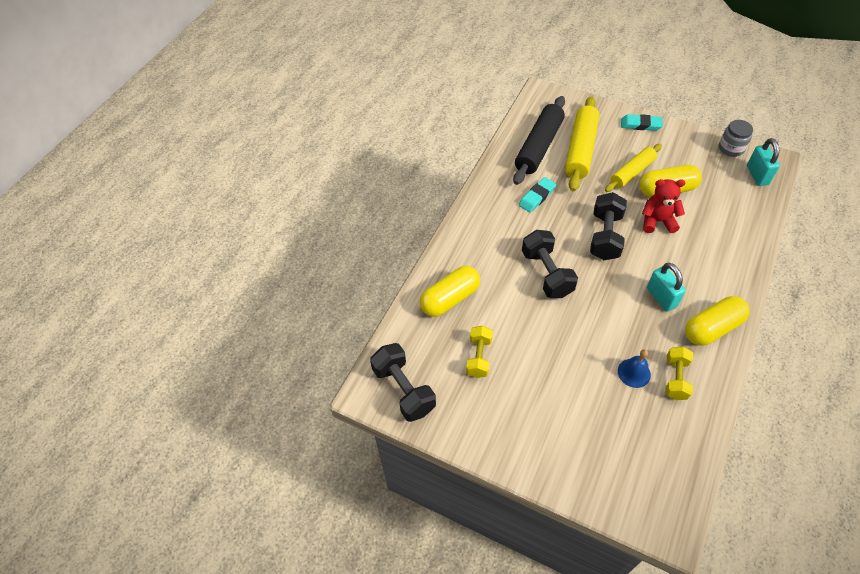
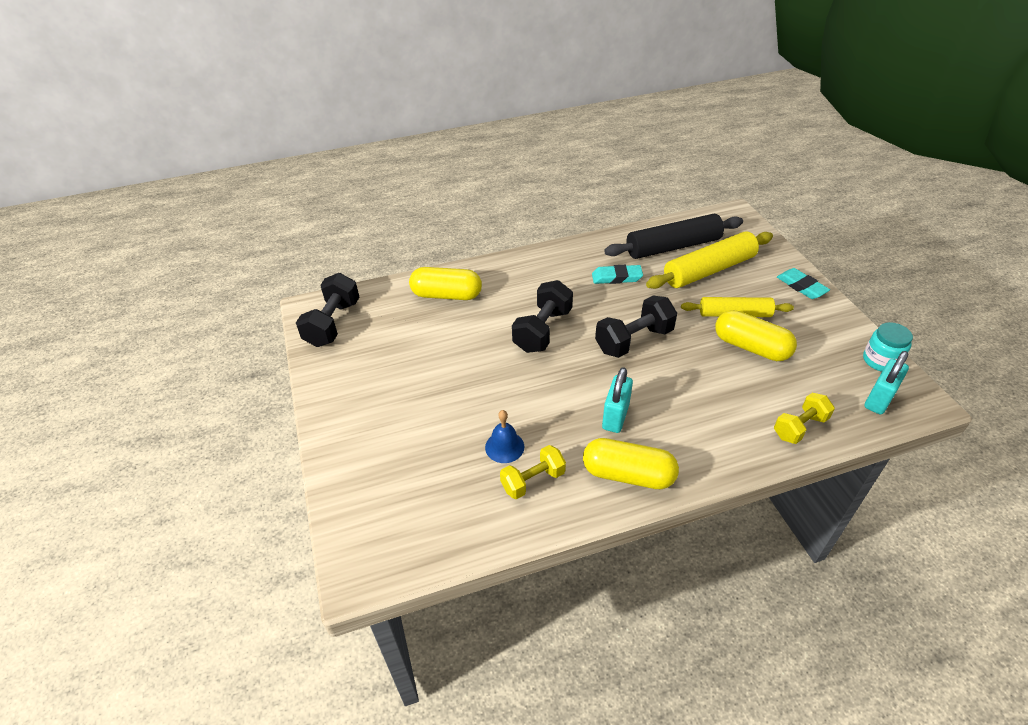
camera: 45 degrees right, 10 degrees down
yellow dumbbell [466,326,493,378] -> yellow dumbbell moved to [774,393,835,444]
red teddy bear [642,179,685,233] -> none
grey jar [719,120,753,157] -> turquoise jar [863,322,913,372]

